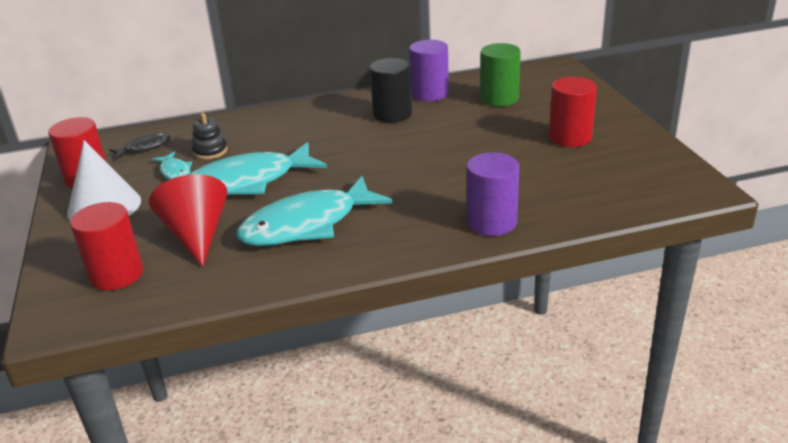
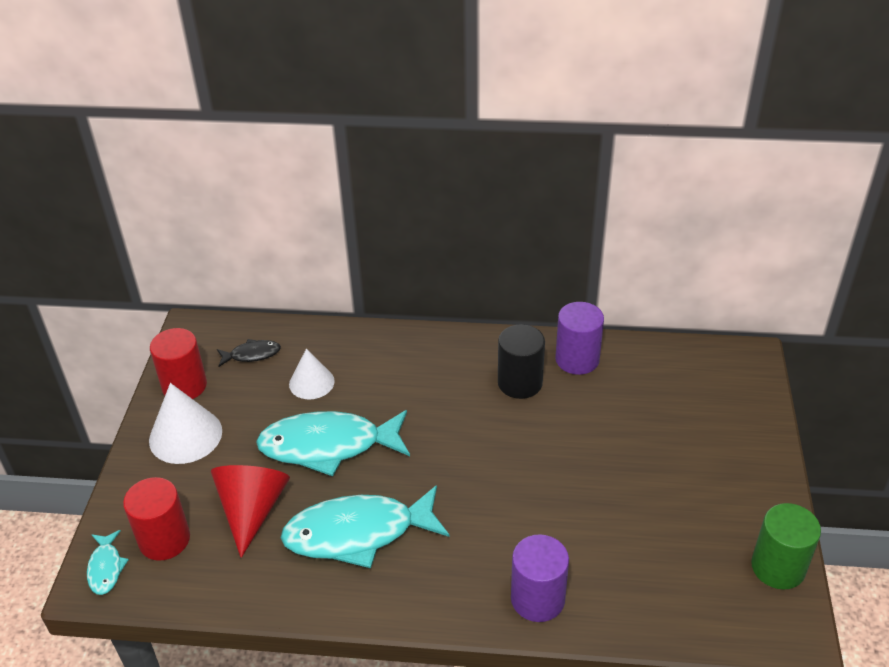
camera: 20 degrees right, 10 degrees up
turquoise fish [152,152,192,180] -> turquoise fish moved to [87,530,129,595]
black stacking toy [192,113,227,159] -> white cone [289,349,335,399]
green cylinder [480,43,521,106] -> green cylinder moved to [751,503,821,590]
red cylinder [549,77,597,147] -> none

